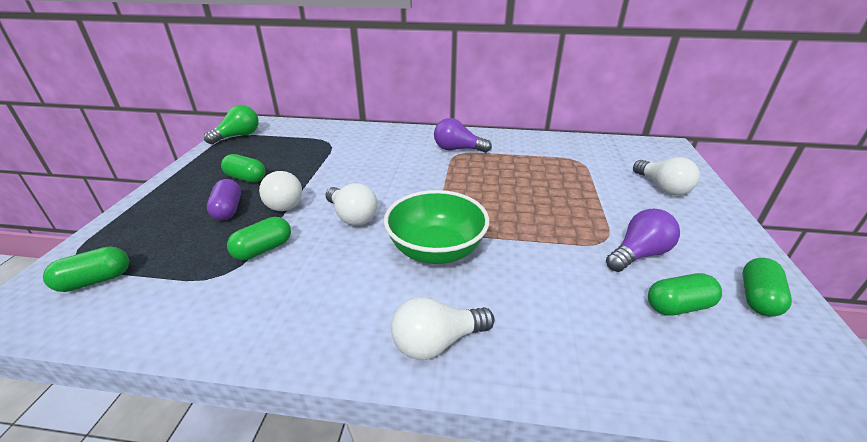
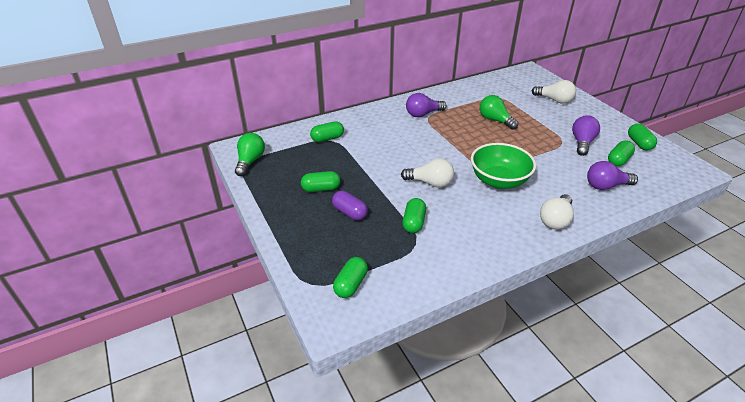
camera: 35 degrees left, 5 degrees up
white light bulb [259,171,302,211] -> none
none -> green capsule [310,121,344,142]
none -> green light bulb [480,95,518,130]
none -> purple light bulb [587,161,638,190]

